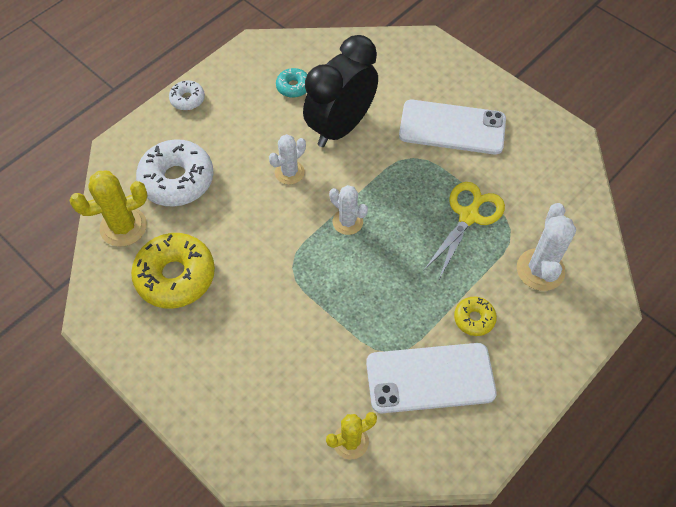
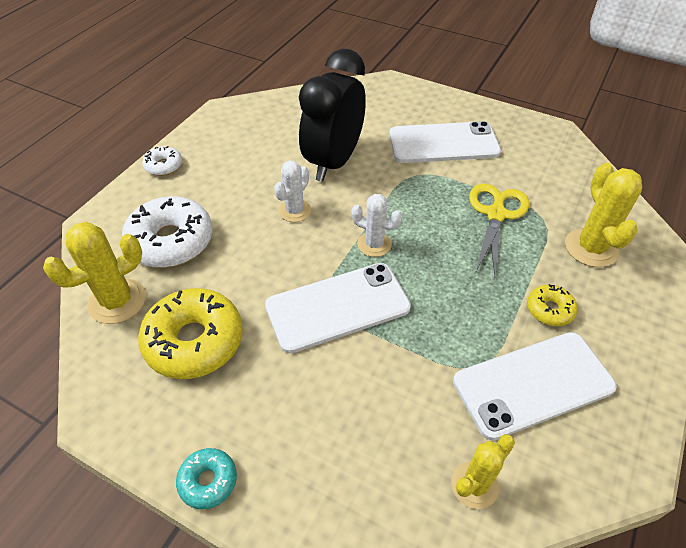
camera: 15 degrees left, 10 degrees down
turquoise donut [276,68,307,98] -> turquoise donut moved to [176,448,237,509]
white cactus [517,203,576,291] -> yellow cactus [565,163,642,267]
none -> white phone [265,263,411,353]

